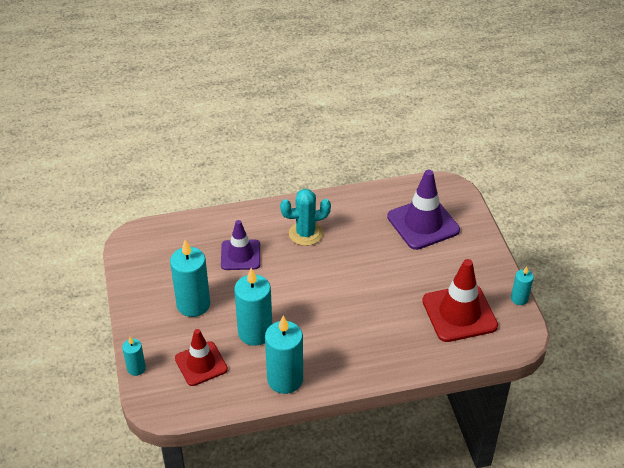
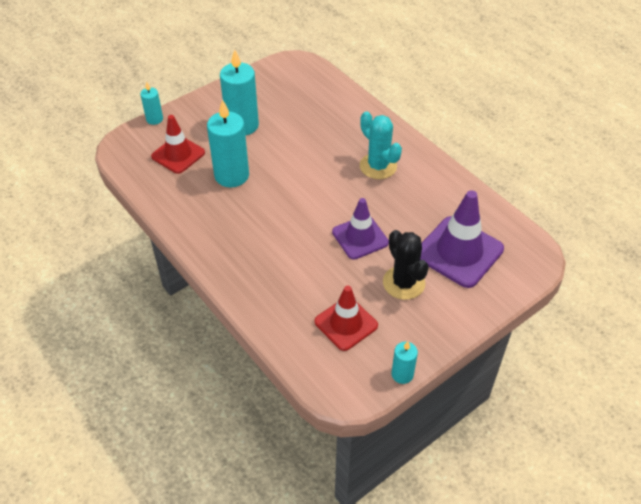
camera: 65 degrees right, 5 degrees up
purple traffic cone [221,220,260,270] -> purple traffic cone moved to [332,198,389,260]
turquoise candle [265,316,303,394] -> none
red traffic cone [422,259,498,342] -> red traffic cone [315,285,378,351], size x0.66
none -> black cactus [383,230,429,300]

